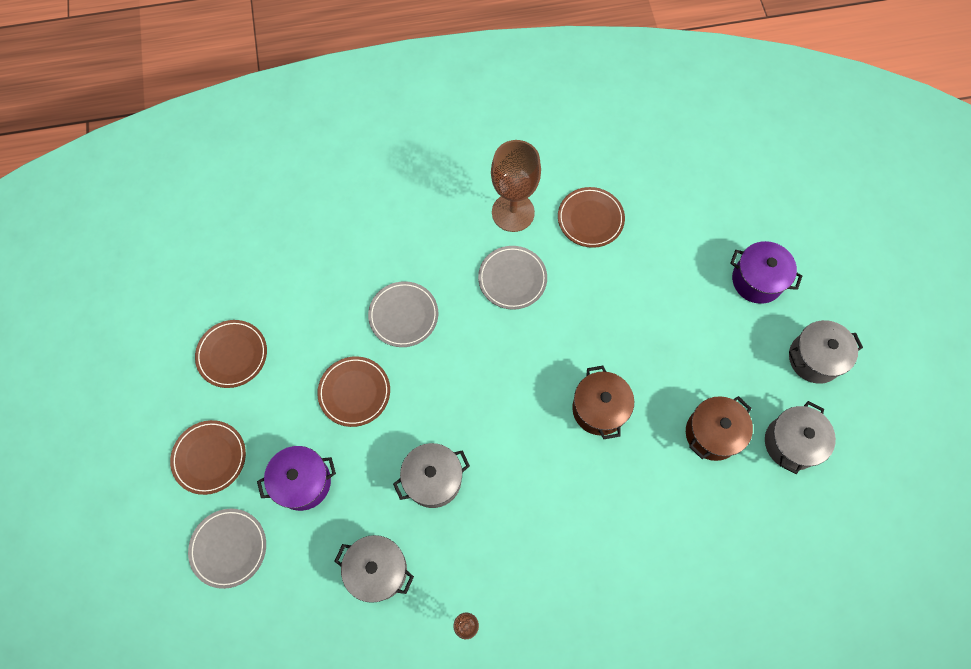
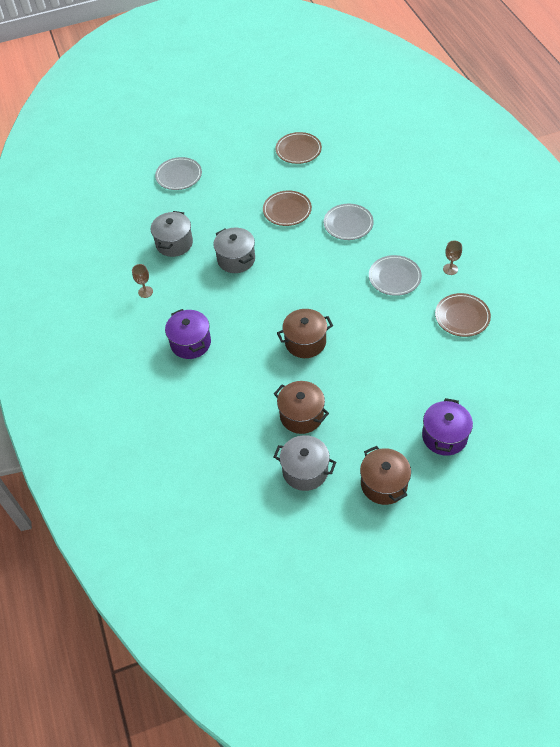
camera: 85 degrees right, 15 degrees down
brown plate [170,420,246,495] -> none
purple pot [257,446,336,511] -> purple pot moved to [165,309,211,359]
brown goblet [491,140,541,232] -> brown goblet [443,241,462,275], size x0.44
grey pot [789,320,863,384] -> brown pot [360,446,411,505]

